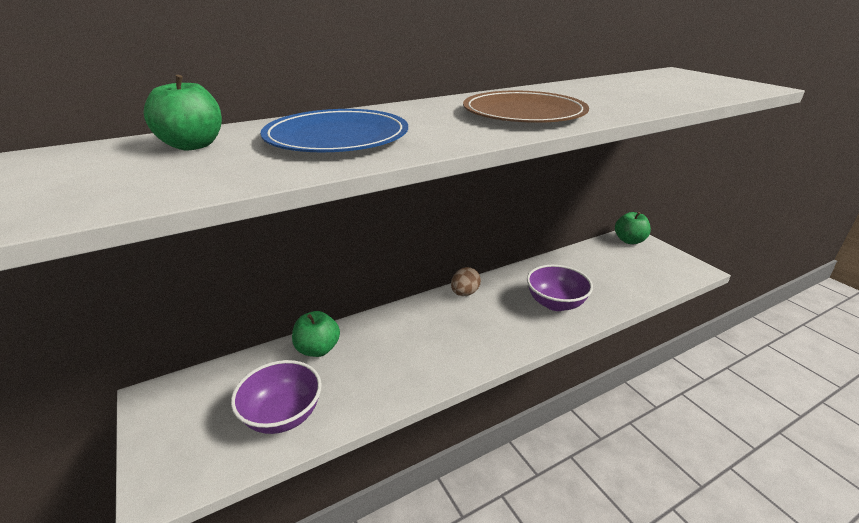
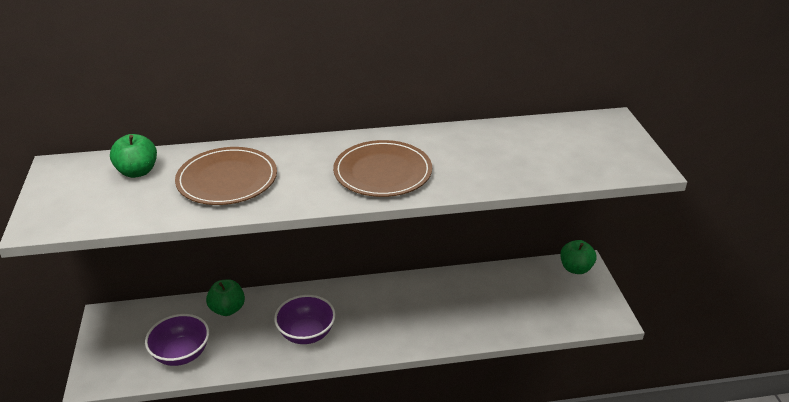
camera: 20 degrees right, 5 degrees up
blue plate [260,109,408,152] -> brown plate [175,147,277,205]
brown egg [451,267,481,296] -> none
purple bowl [527,265,593,311] -> purple bowl moved to [274,295,336,344]

